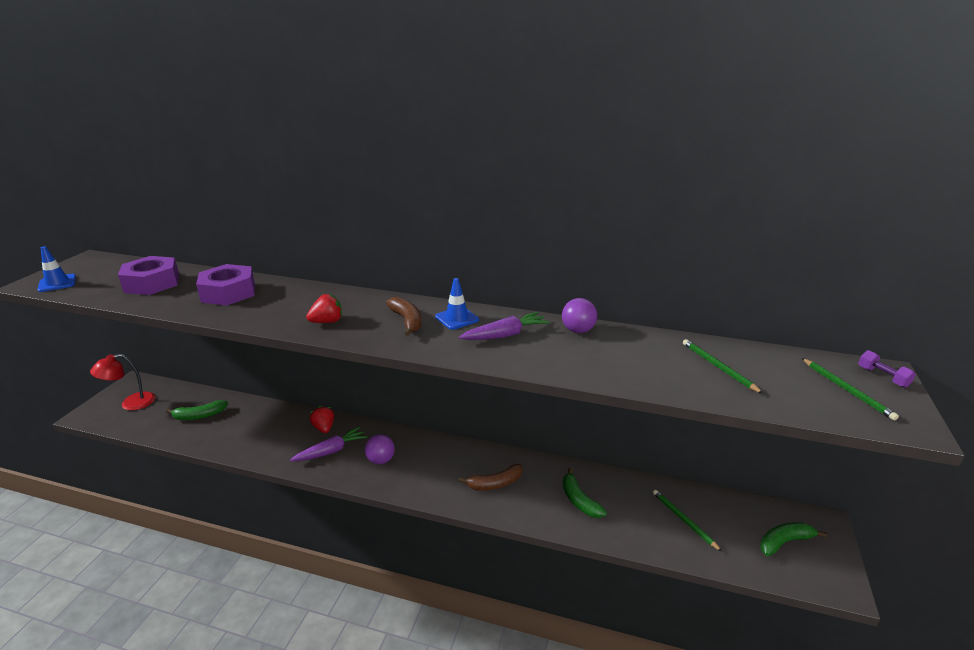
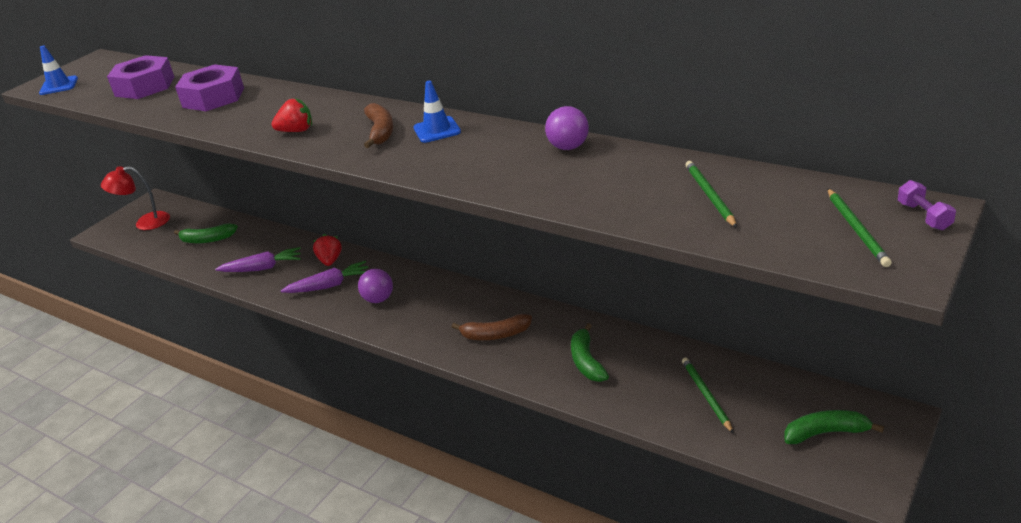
camera: 20 degrees right, 5 degrees up
purple carrot [459,312,550,340] -> purple carrot moved to [215,247,301,272]

